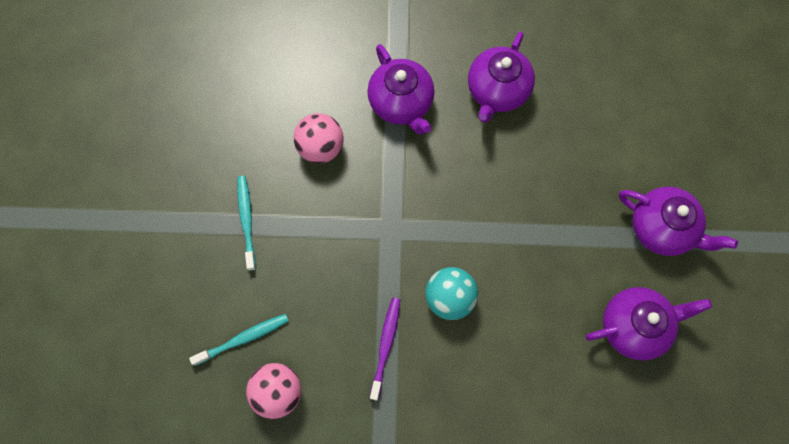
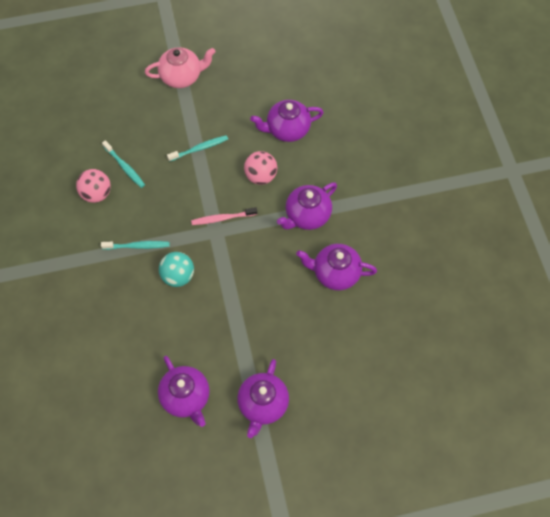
camera: 75 degrees right, 10 degrees down
purple toothbrush [370,298,400,401] -> turquoise toothbrush [101,241,170,250]
none -> pink teapot [145,47,216,88]
none -> pink toothbrush [191,207,257,225]
none -> purple teapot [250,100,324,142]

